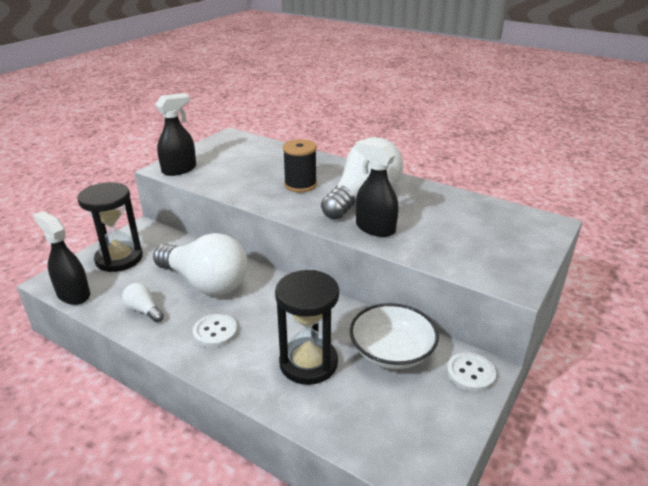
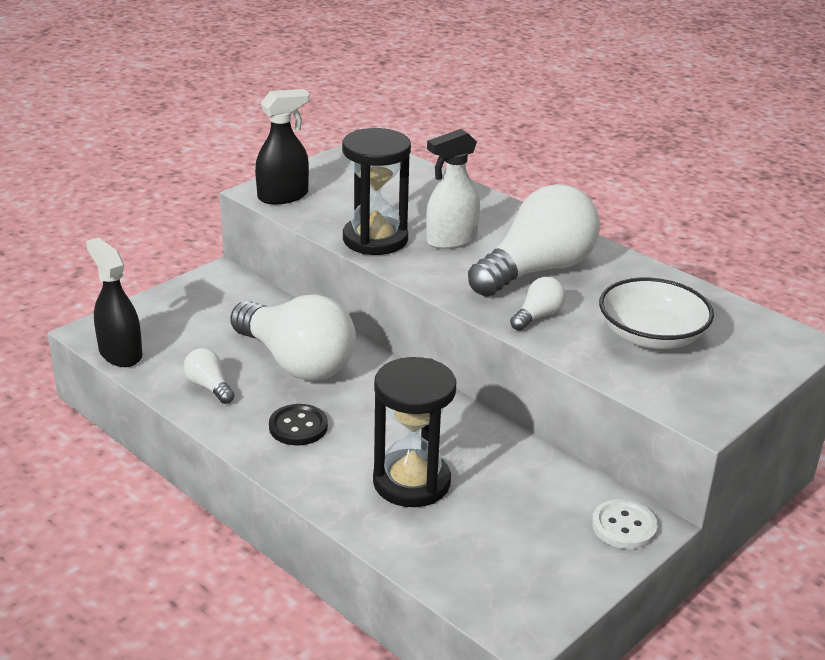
camera: 10 degrees right, 0 degrees up
black hourglass [77,182,143,272] -> black hourglass moved to [342,128,411,255]
white button [193,314,237,347] -> black button [269,404,328,445]
black spool [283,139,317,192] -> white spray bottle [426,129,480,249]
white bowl [350,303,439,369] -> white bowl moved to [599,278,714,349]
black spray bottle [355,140,398,237] -> white light bulb [510,277,566,331]

